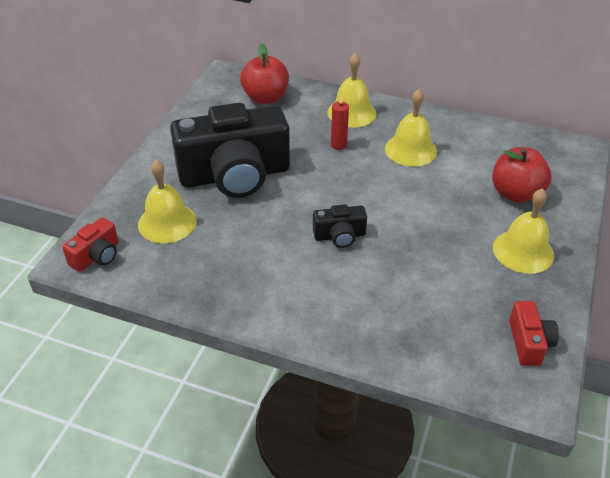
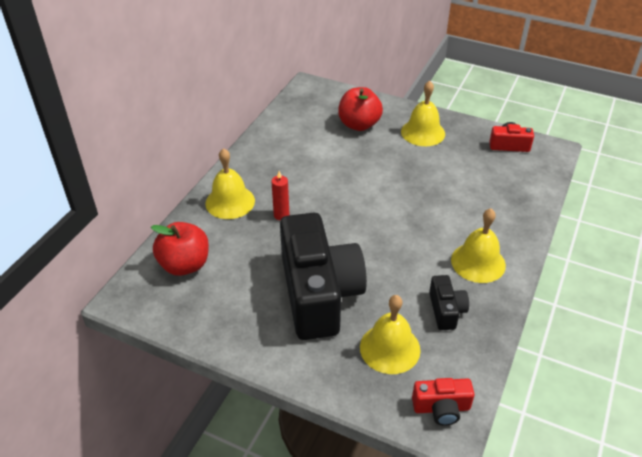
camera: 85 degrees left, 0 degrees up
red camera [62,217,119,272] -> red camera turned 135 degrees clockwise [412,378,474,426]
black camera [313,204,367,248] -> black camera moved to [429,275,469,330]
yellow bell [385,89,437,167] -> yellow bell moved to [451,208,506,283]

